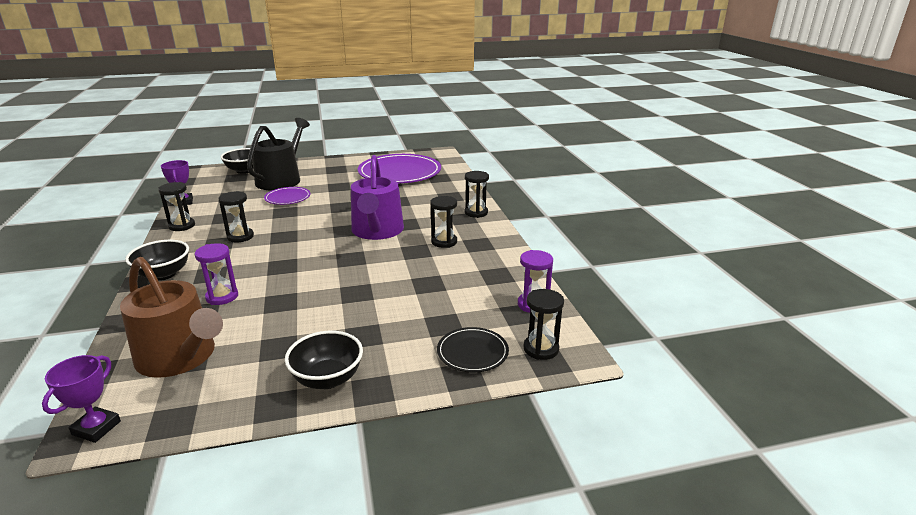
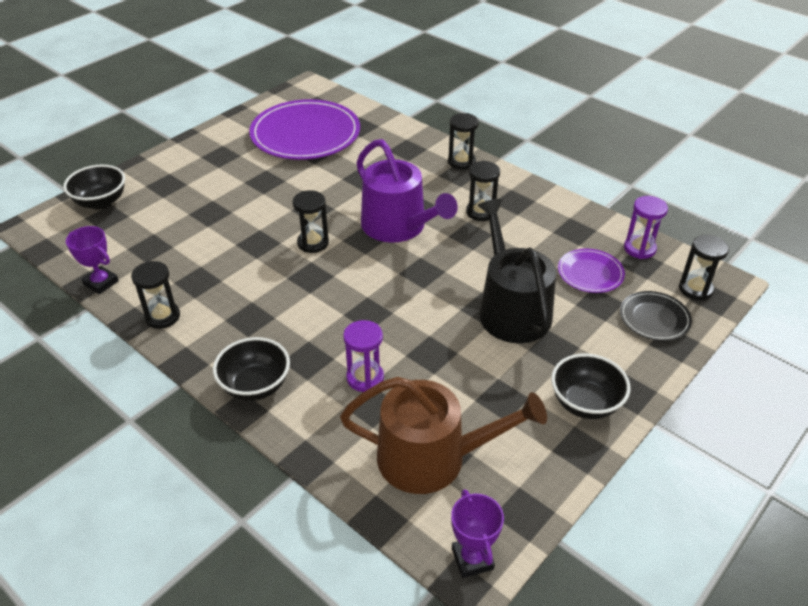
camera: 35 degrees left, 15 degrees up
black hourglass [219,191,254,243] -> black hourglass moved to [292,190,329,253]
black watering can [247,118,310,190] -> black watering can moved to [478,199,556,343]
purple plate [264,187,311,205] -> purple plate moved to [558,249,625,293]

